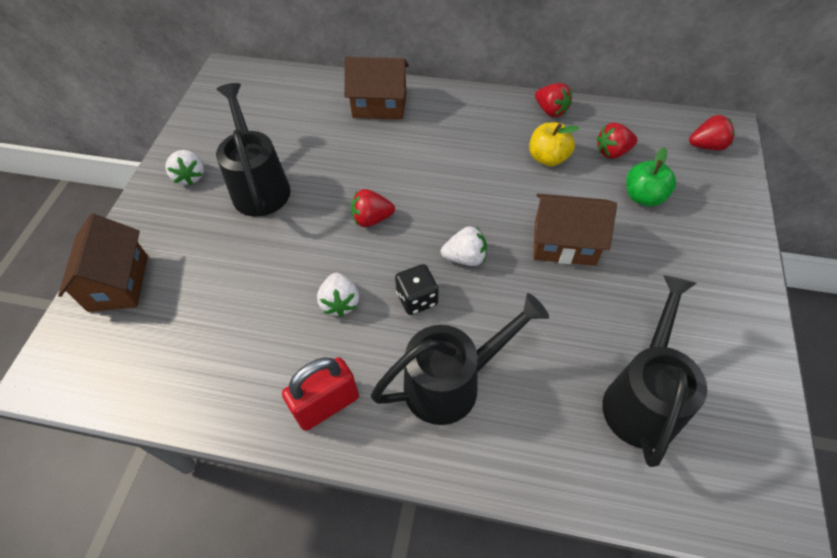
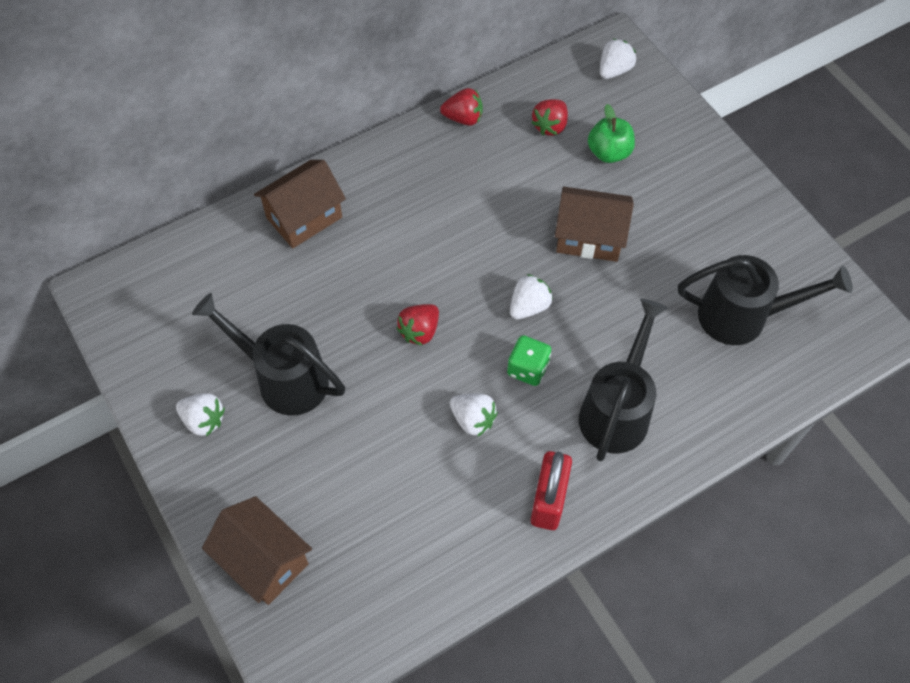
camera: 45 degrees left, 5 degrees up
black dice [395,264,438,315] -> green dice [507,335,551,386]
yellow apple [529,122,579,166] -> none
brown house [533,194,617,266] -> brown house turned 45 degrees clockwise [555,187,634,262]
black watering can [602,275,707,467] -> black watering can turned 120 degrees clockwise [678,255,853,345]
red strawberry [689,115,735,150] -> white strawberry [600,39,636,79]

